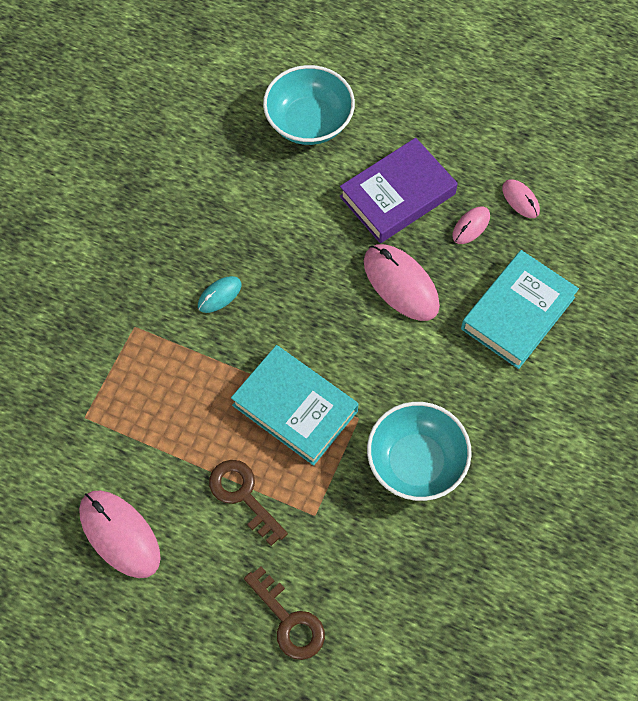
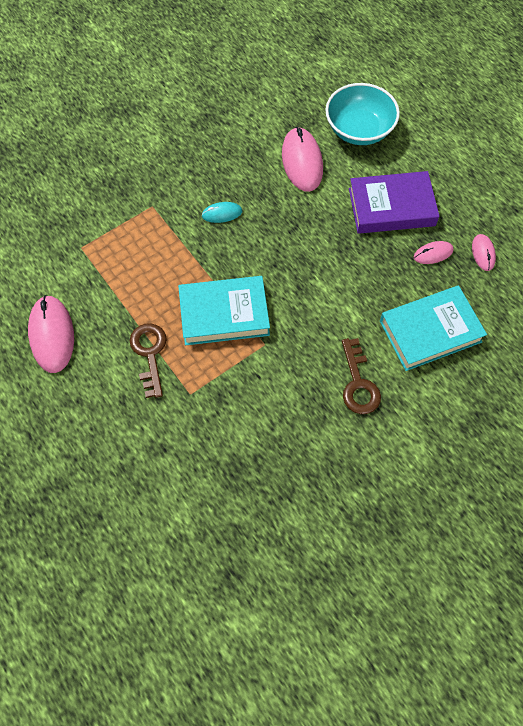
camera: 30 degrees right, 0 degrees up
turquoise book [231,345,358,466] -> turquoise book turned 75 degrees counterclockwise [178,276,270,345]
brown key [244,566,325,660] -> brown key moved to [342,338,381,414]
pink mouse [364,244,440,321] -> pink mouse moved to [282,127,323,192]
turquoise bowl [367,402,472,501] -> none

